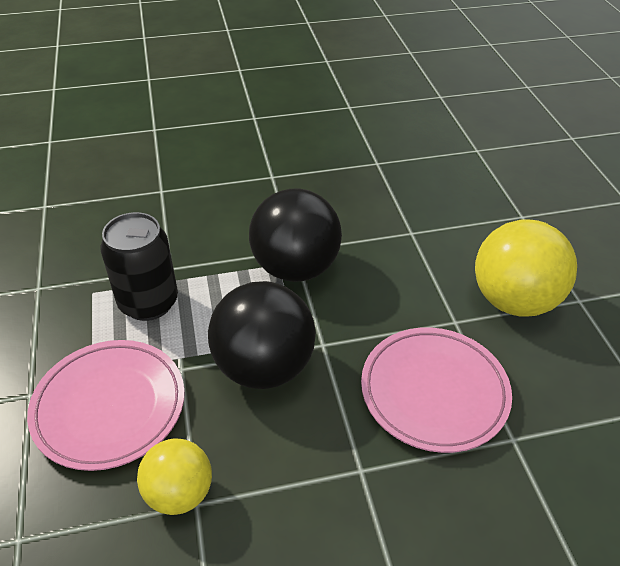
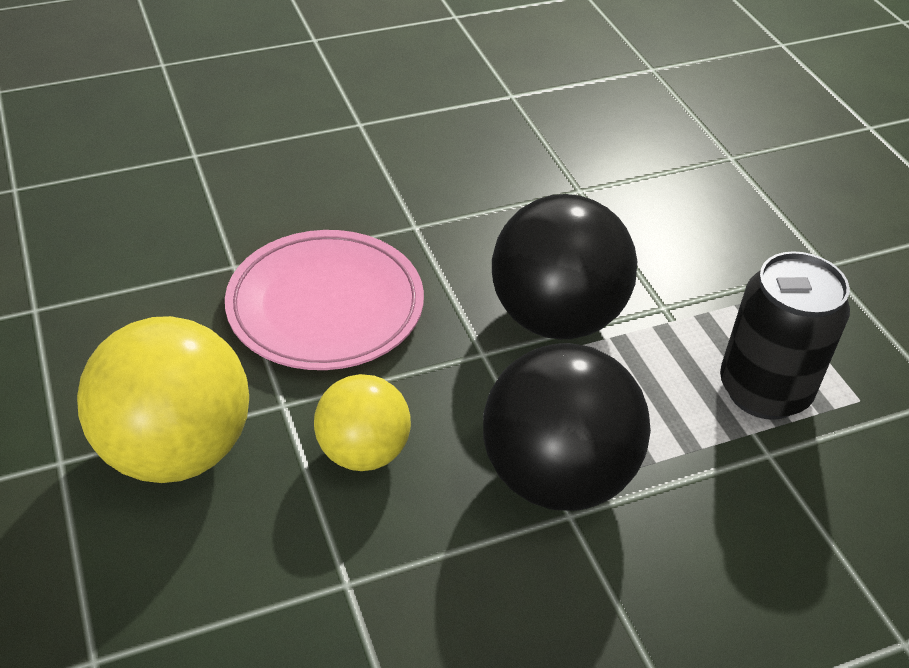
camera: 170 degrees right, 0 degrees up
pink plate [27,340,185,471] -> none
yellow ball [137,438,212,515] -> yellow ball moved to [314,374,411,471]

